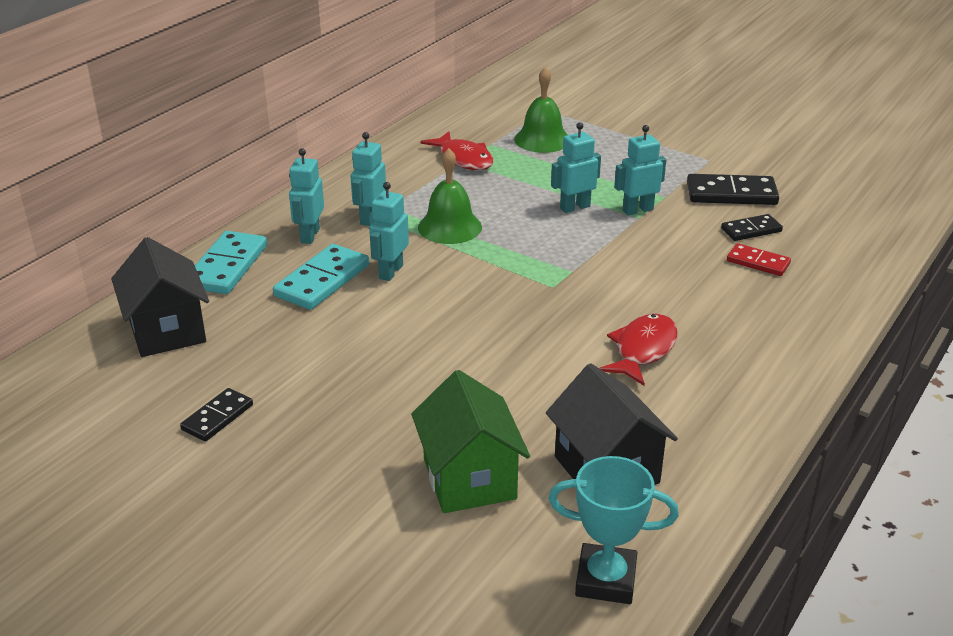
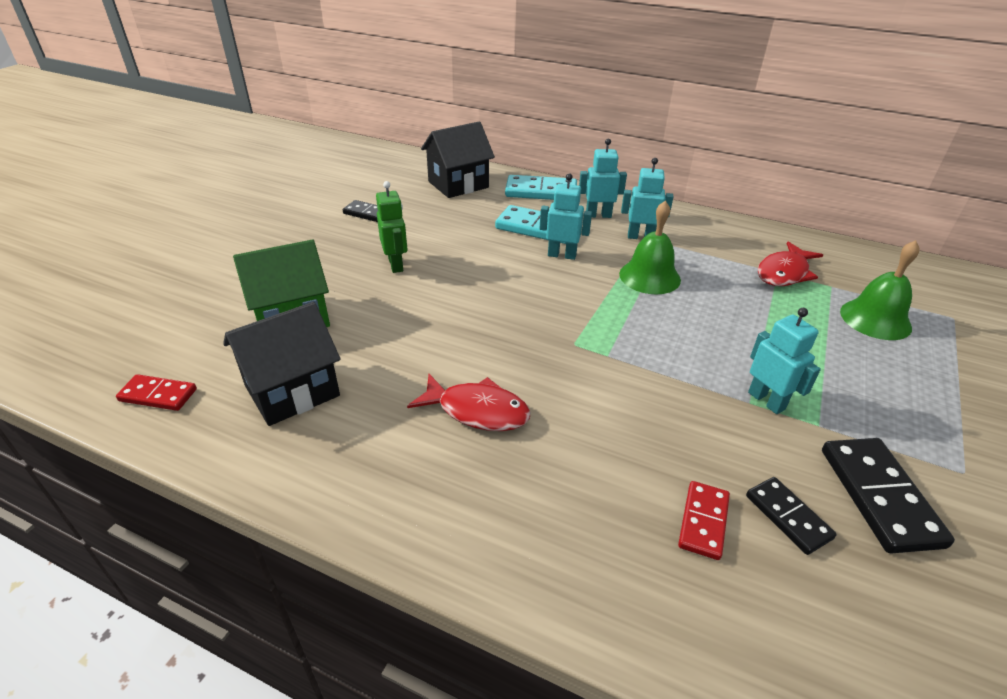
camera: 80 degrees right, 5 degrees up
turquoise trophy [548,456,679,604] -> red domino [116,374,197,411]
turquoise robot [551,122,601,213] -> none
none -> green robot [376,181,408,273]

